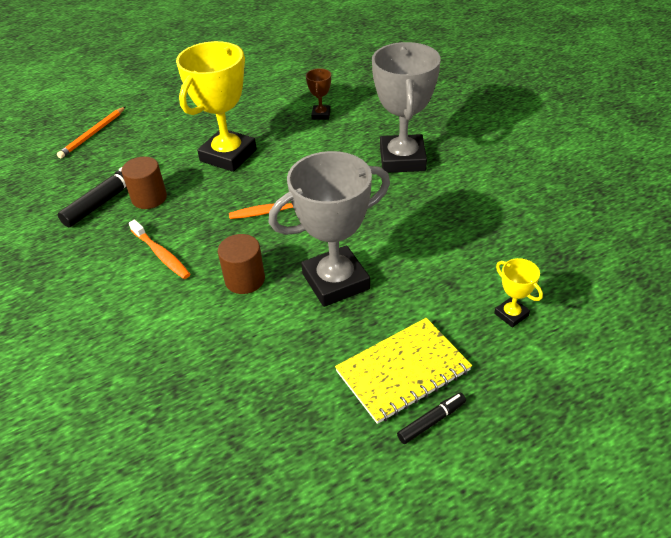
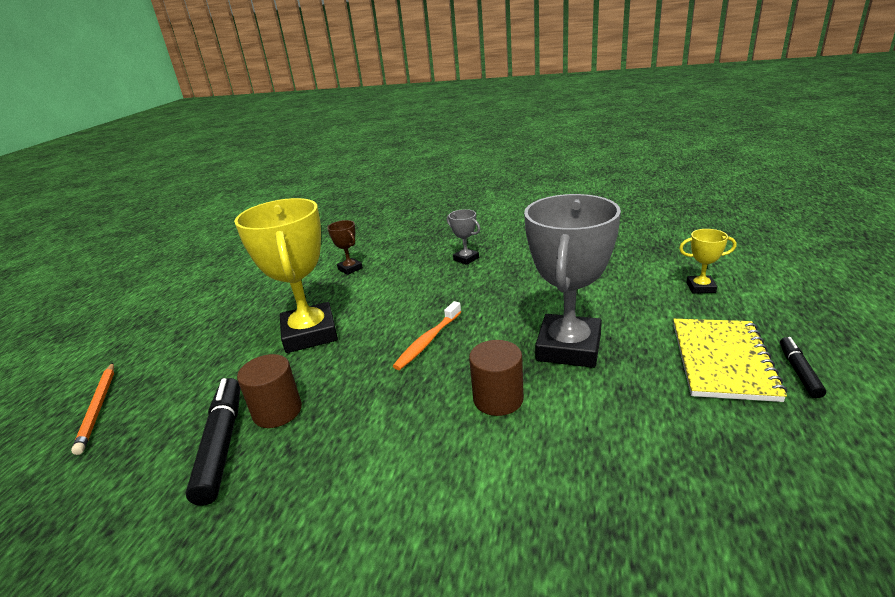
camera: 45 degrees left, 15 degrees down
orange toothbrush [129,220,190,279] -> none
grey trophy [372,42,441,173] -> grey trophy [447,209,480,265], size x0.44

